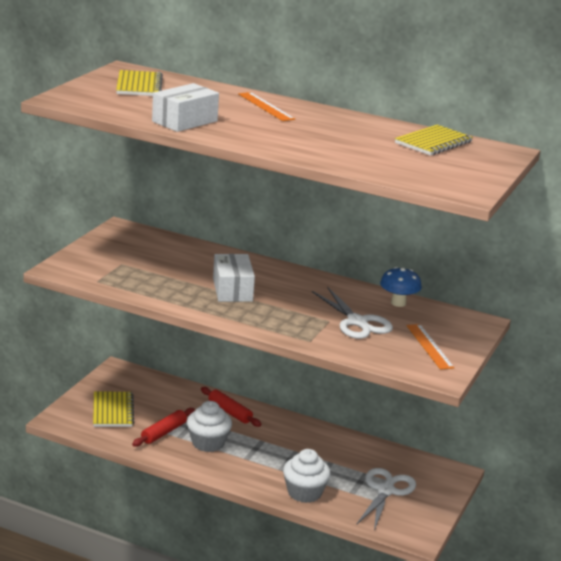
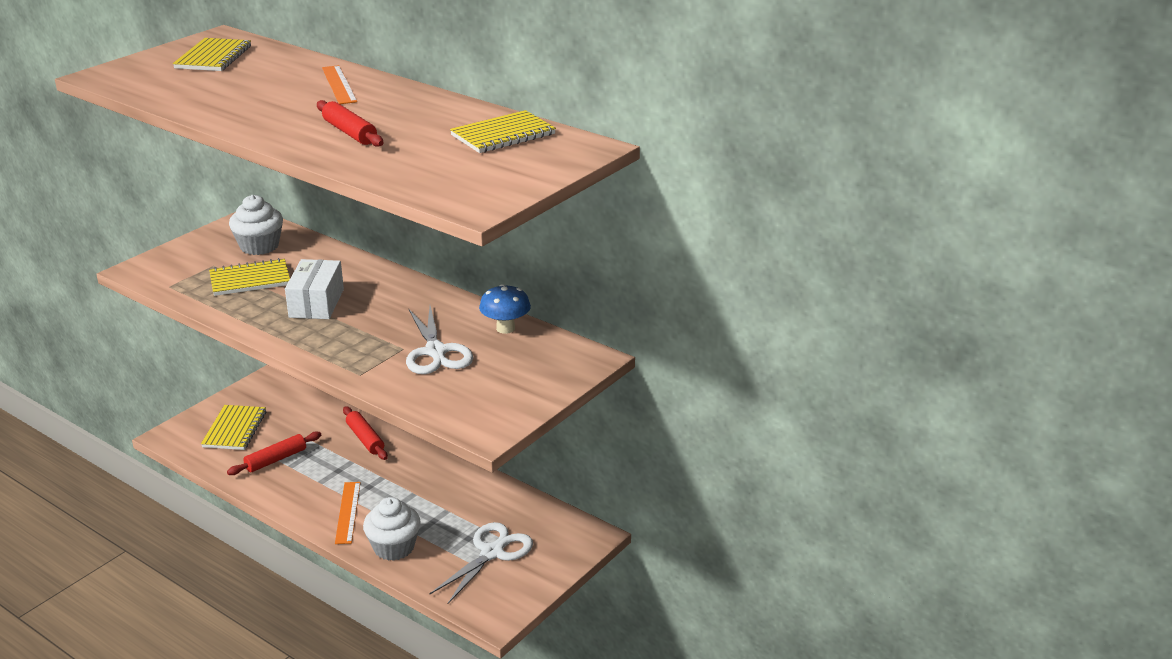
camera: 15 degrees right, 5 degrees up
white box [152,83,219,132] -> none
white cupcake [187,401,232,452] -> white cupcake moved to [229,195,283,255]
orange ruler [407,324,454,370] -> orange ruler moved to [335,482,361,544]
none -> yellow notebook [209,258,290,296]
none -> red rolling pin [317,100,383,147]

